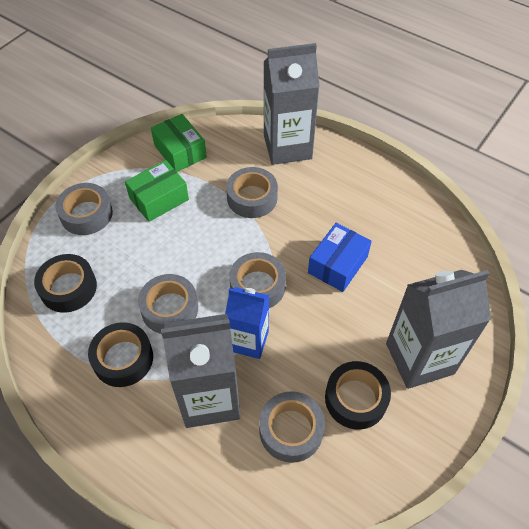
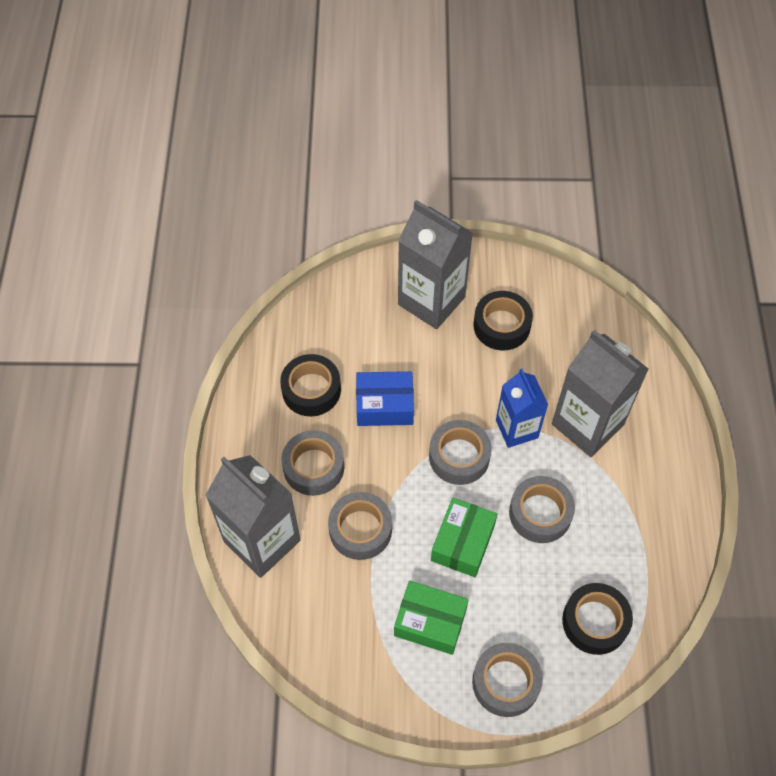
camera: 125 degrees left, 5 degrees up
black tape [88,322,153,387] -> black tape moved to [280,354,341,416]
green box [151,114,207,172] -> green box moved to [431,498,497,577]
grey tape [259,391,325,463] -> grey tape moved to [282,430,344,496]

